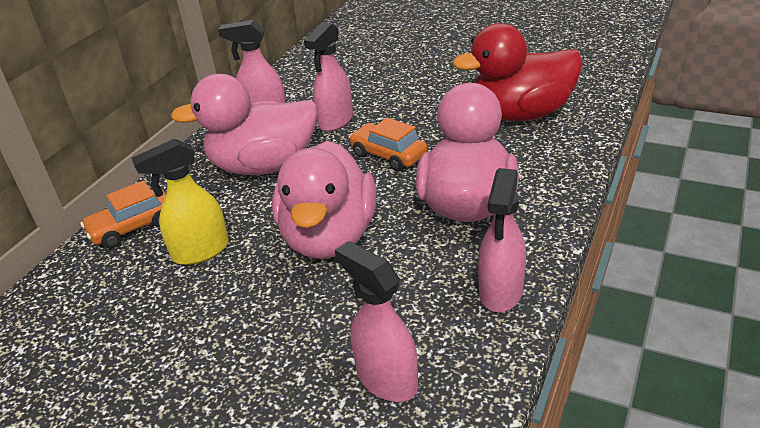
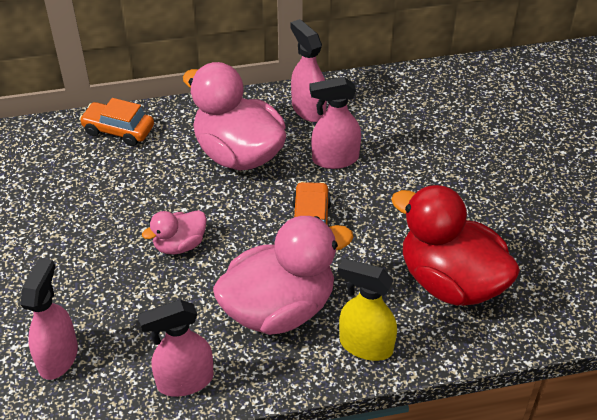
camera: 50 degrees right, 10 degrees up
yellow spray bottle [132,138,229,265] -> yellow spray bottle moved to [338,258,397,361]
pink duck [272,141,376,259] -> pink duck [142,210,207,254], size x0.50

